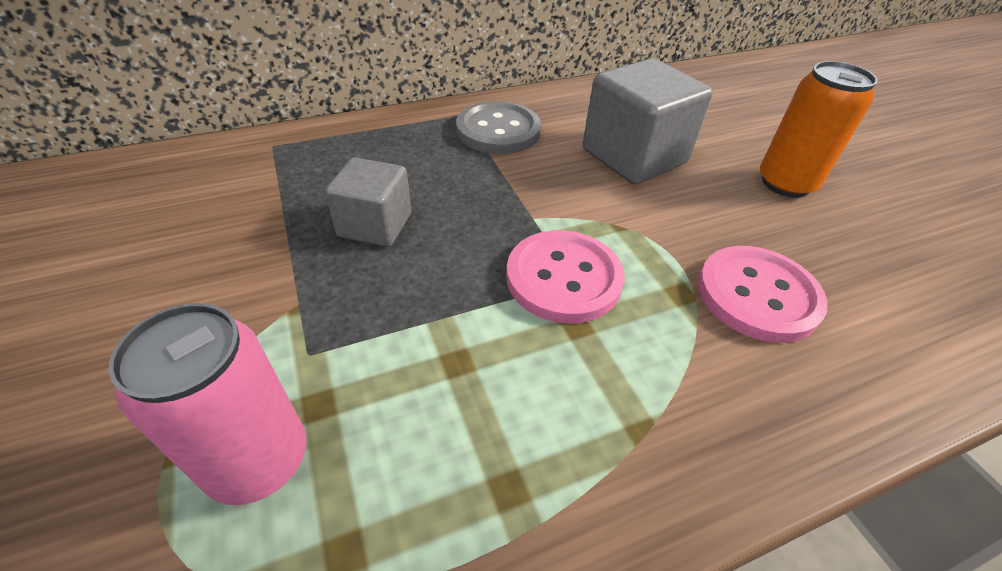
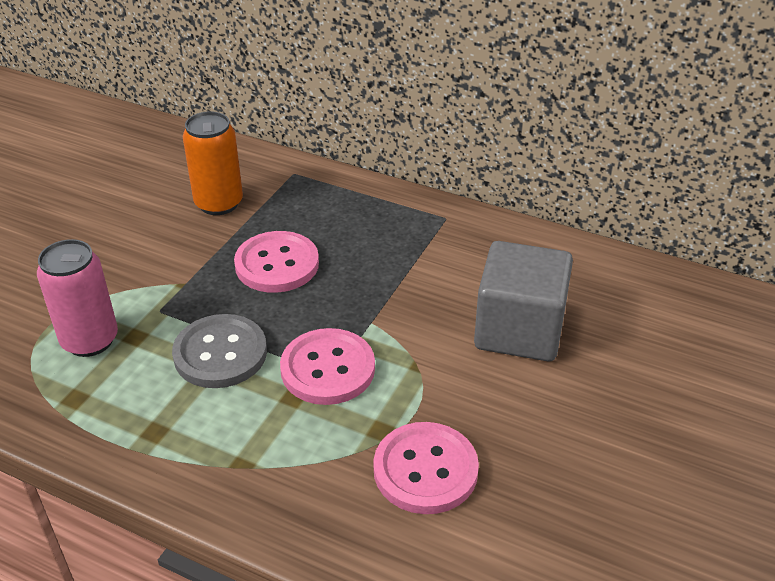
camera: 50 degrees right, 5 degrees down
grey cube [325,157,411,247] -> pink button [234,231,319,293]
grey button [456,101,541,154] -> grey button moved to [172,314,267,388]
orange can [760,61,878,198] -> orange can moved to [183,111,243,215]

